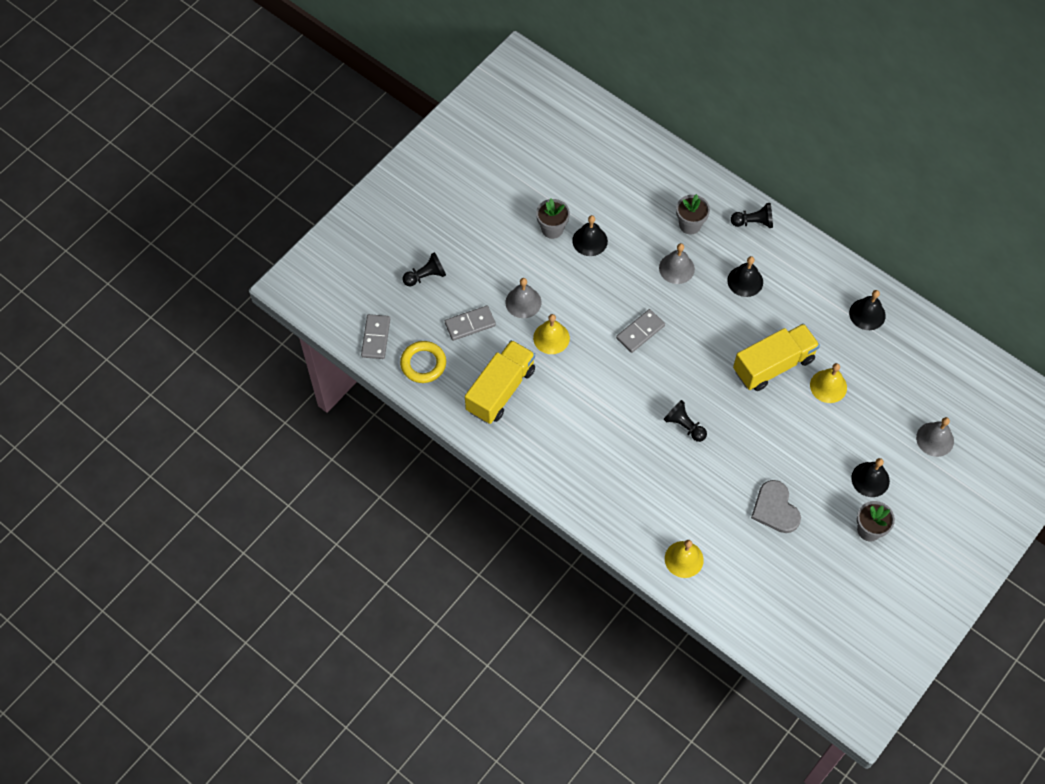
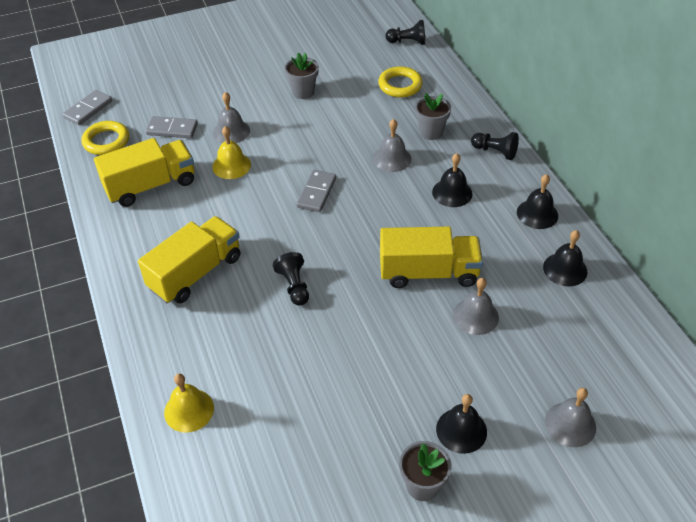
camera: 30 degrees right, 15 degrees down
black pawn [402,252,446,286] -> black pawn moved to [386,20,425,45]
black bell [572,215,608,256] -> black bell moved to [517,174,558,229]
grey domino [616,309,665,353] -> grey domino turned 60 degrees counterclockwise [296,170,336,212]
grey heart [751,480,801,533] -> none
yellow bell [810,363,847,403] -> grey bell [453,278,499,335]
none -> yellow truck [138,216,241,303]
none -> yellow ring [378,66,423,97]

